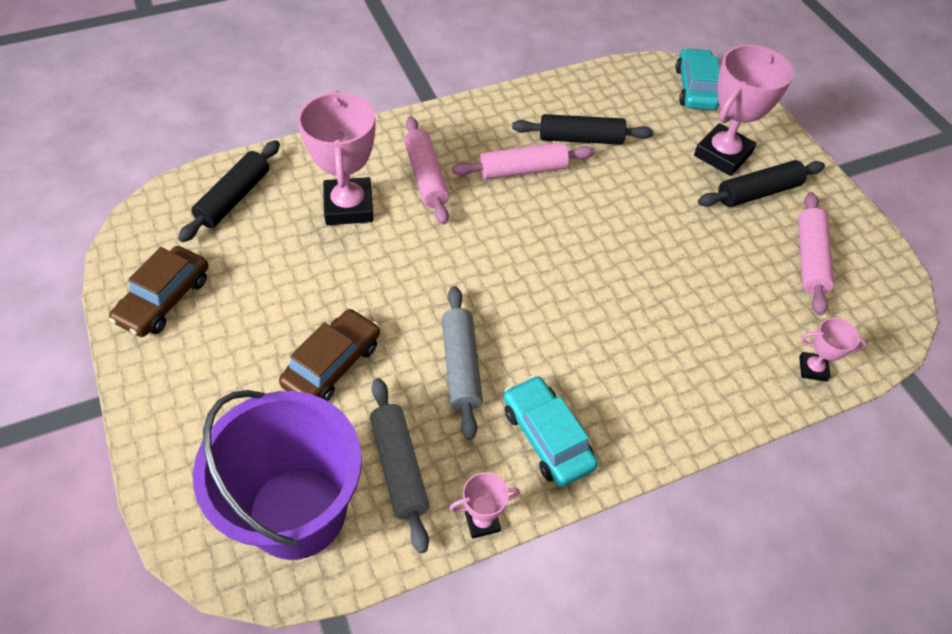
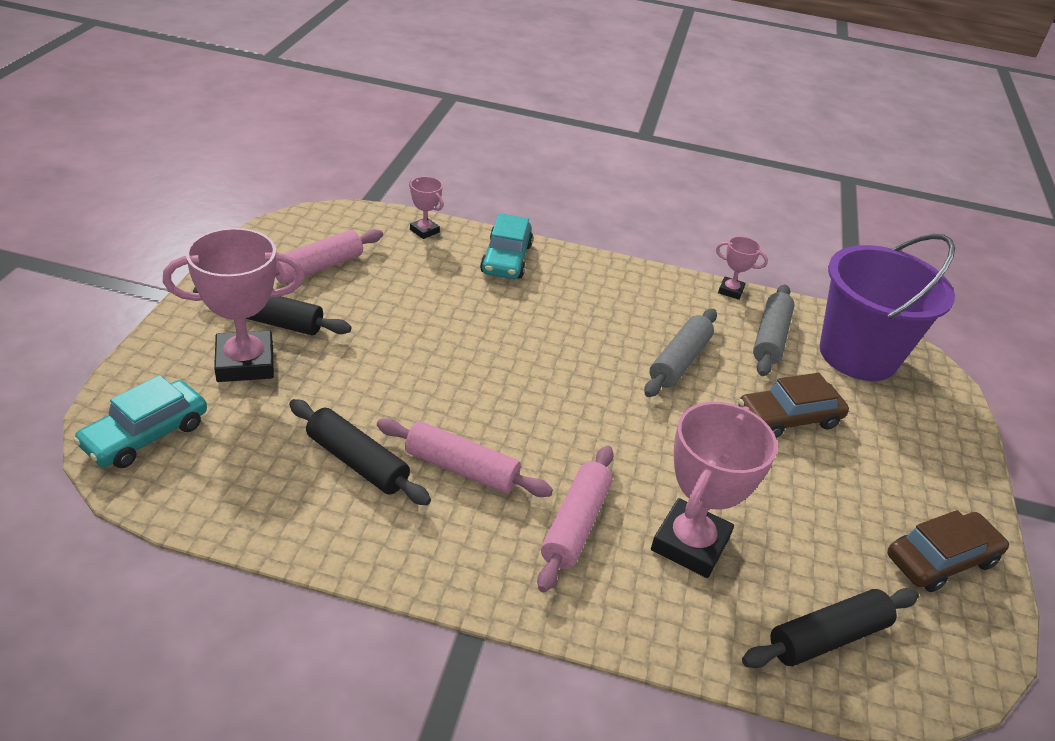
camera: 145 degrees left, 15 degrees down
turquoise car [503,375,598,487] -> turquoise car moved to [480,213,533,279]

